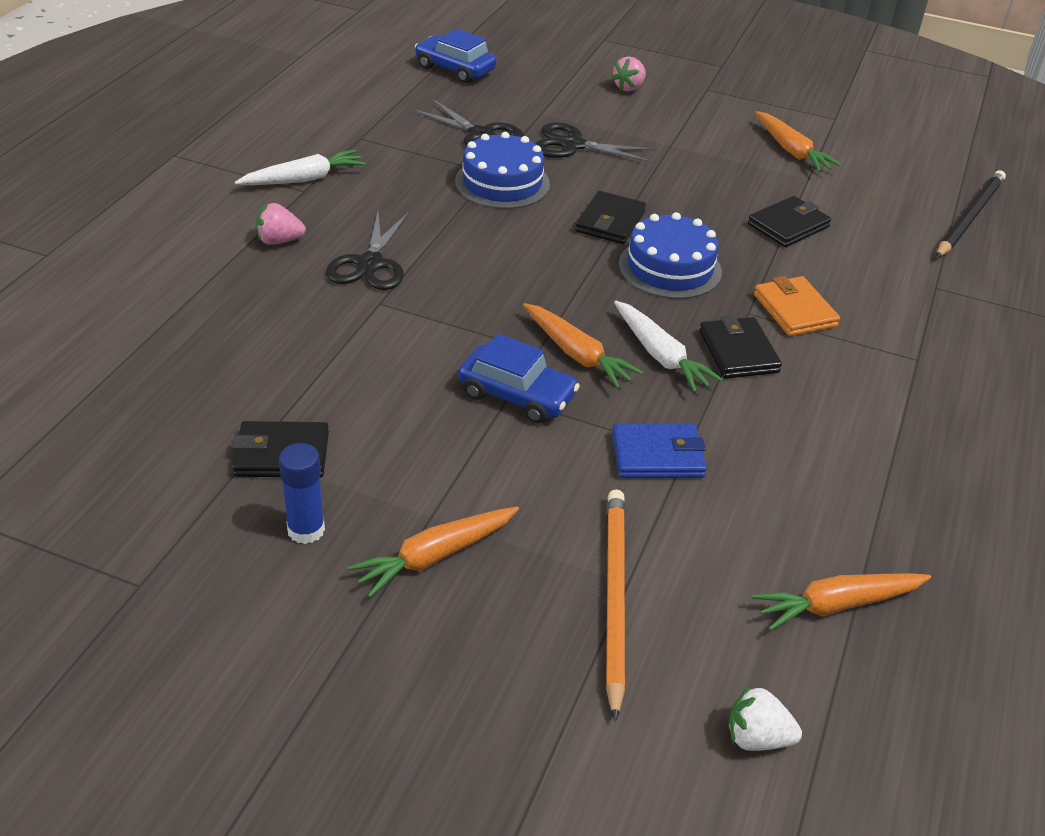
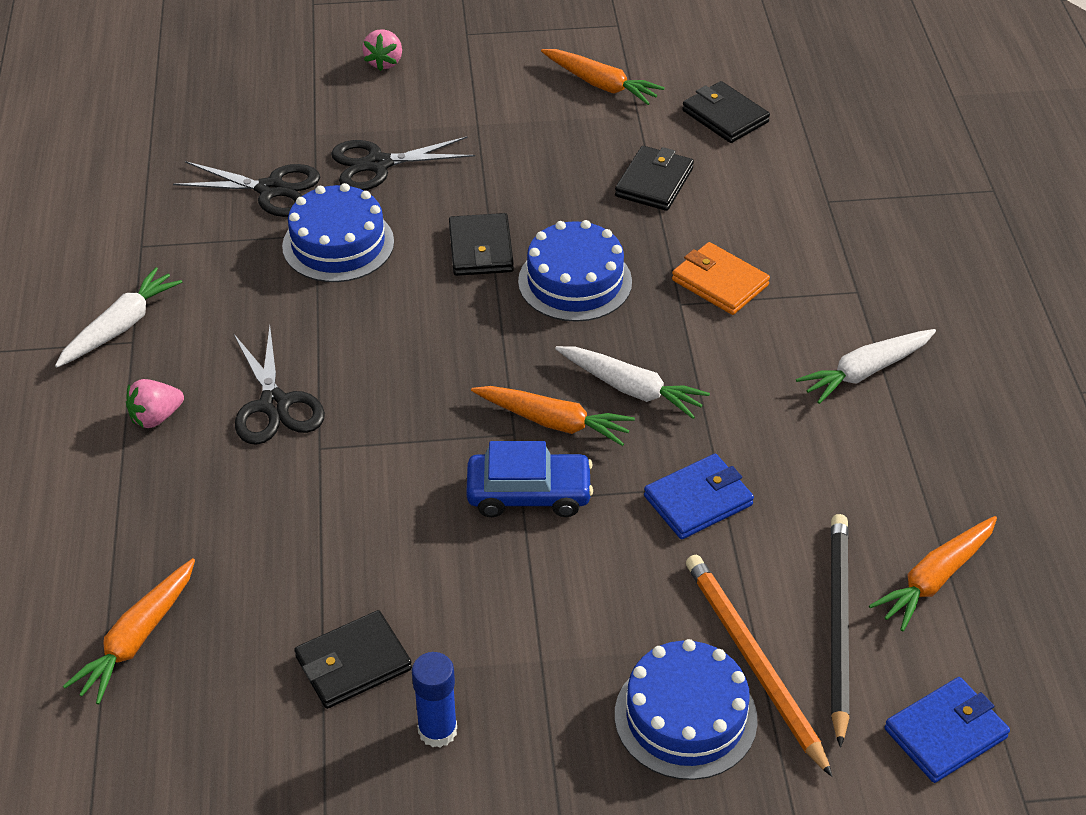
camera: 25 degrees left, 5 degrees up
orange carrot [348,506,519,597] -> orange carrot moved to [63,558,195,704]
blue car [415,29,497,83] -> none
black wallet [699,315,782,379] -> black wallet moved to [682,81,770,143]
white strawberry [728,685,802,751] -> blue wallet [884,677,1010,783]
black pencil [936,170,1006,258] -> black pencil moved to [831,514,850,748]
none -> blue cake [615,639,758,780]
none -> white carrot [796,329,936,404]

